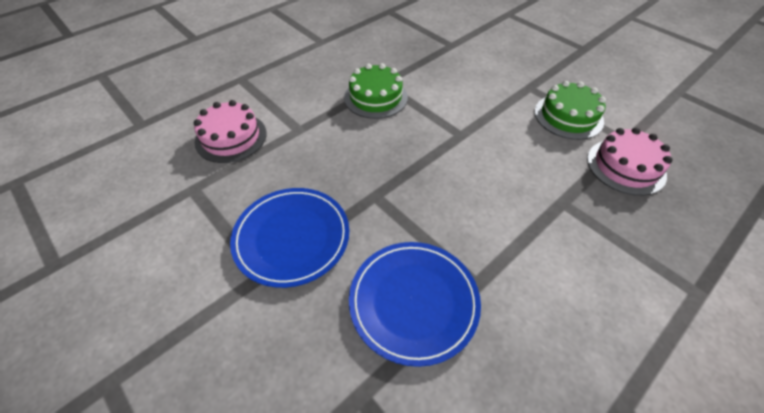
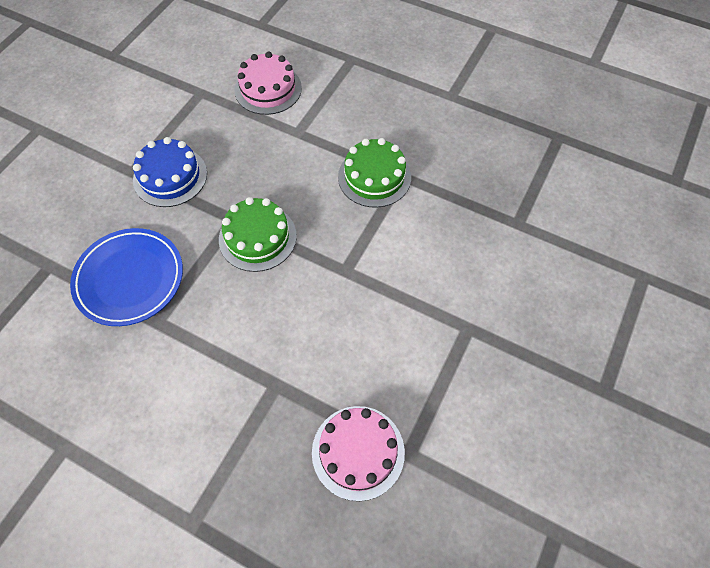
camera: 70 degrees right, 10 degrees up
blue plate [230,188,349,288] -> blue cake [133,137,207,207]
green cake [534,81,606,140] -> green cake moved to [219,197,297,272]

